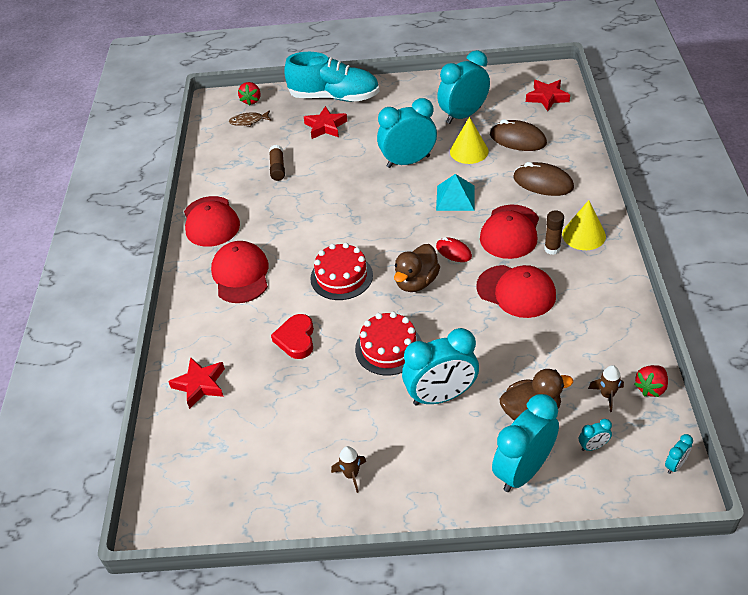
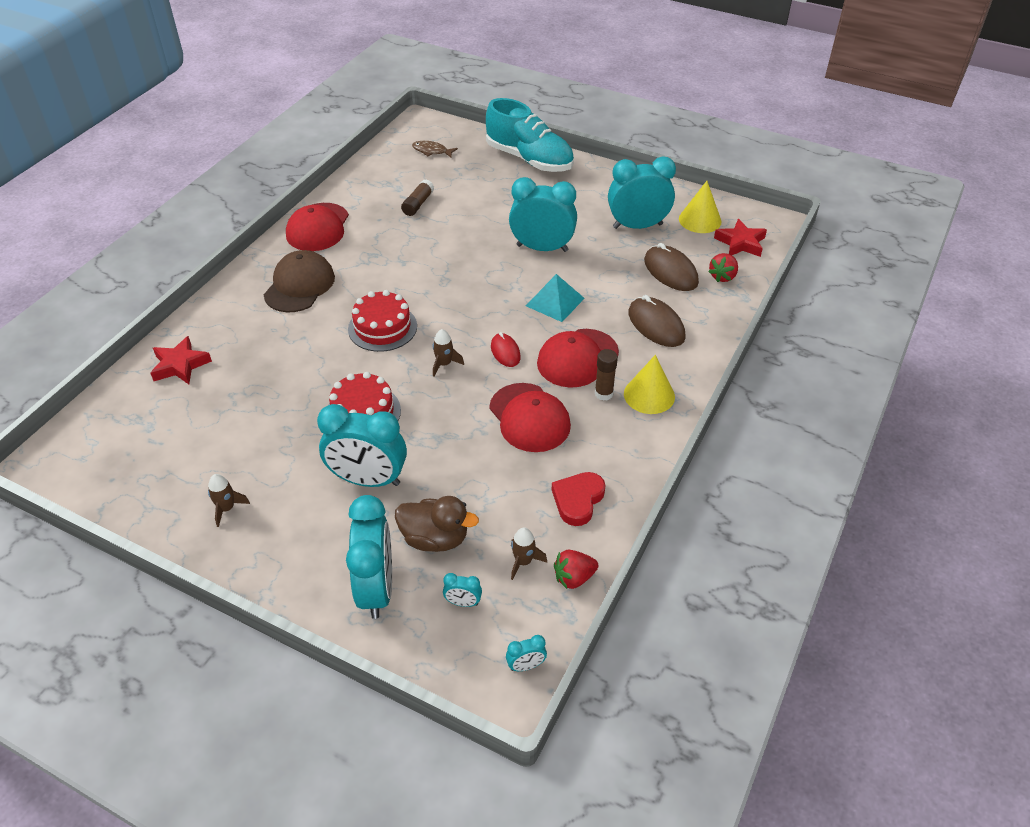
camera: 25 degrees right, 0 degrees up
red cap [211,241,269,303] -> brown cap [264,250,335,312]
red strawberry [238,82,260,106] -> red strawberry moved to [708,253,738,282]
red heart [271,314,314,359] -> red heart moved to [552,472,605,526]
red star [304,106,347,139] -> none
brown duck [394,244,440,292] -> brown rocket [433,329,464,377]
yellow cone [450,117,489,164] -> yellow cone moved to [679,181,721,233]
turquoise clock [492,394,559,492] -> turquoise clock turned 105 degrees clockwise [346,495,392,619]

